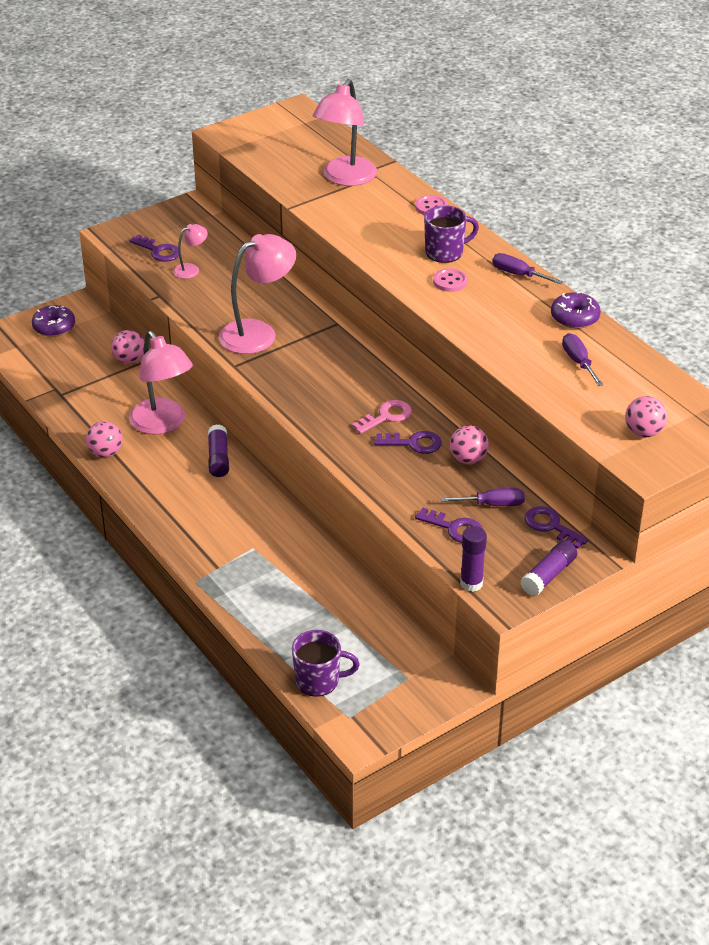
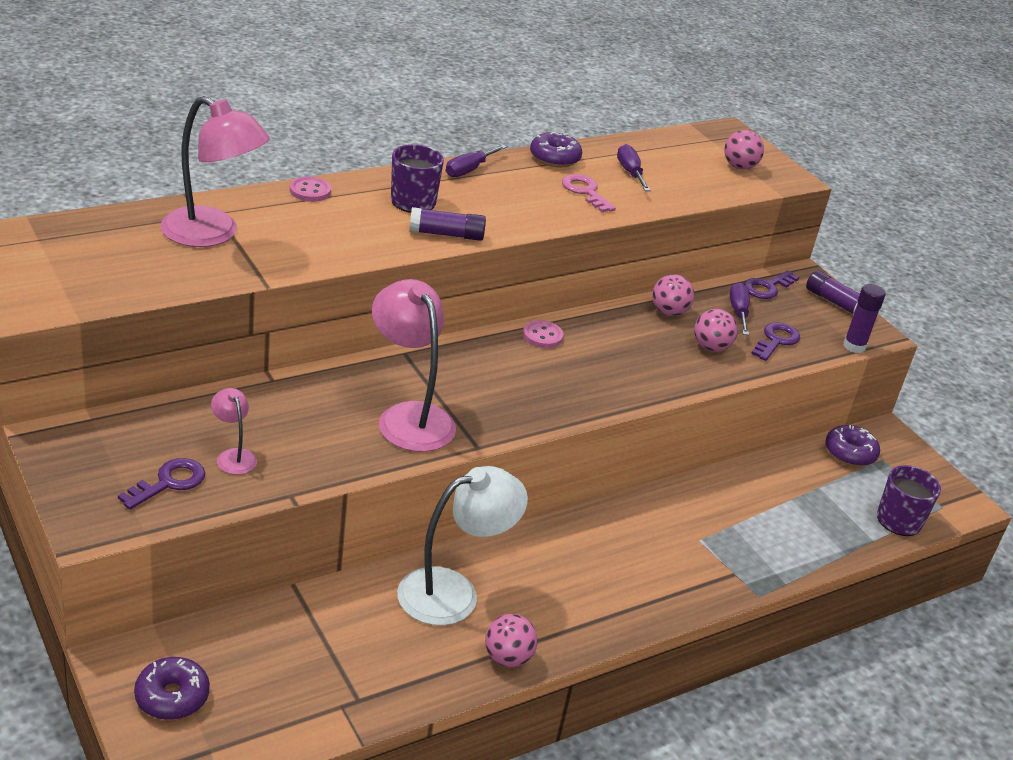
camera: 90 degrees left, 5 degrees down
pink ball [111,330,144,364] -> pink ball moved to [694,309,738,352]
pink lamp [129,331,193,435] -> white lamp [397,466,528,626]
purple glue stick [208,424,229,477] -> purple glue stick moved to [409,207,486,241]
pink key [352,400,412,434] -> pink key moved to [562,174,616,212]
purple key [374,431,442,454] -> none
pink button [433,268,468,292] -> pink button moved to [523,320,564,348]
purple screwdriver [562,333,603,386] -> purple screwdriver turned 90 degrees clockwise [617,144,651,191]
none -> purple donut [825,425,880,466]

